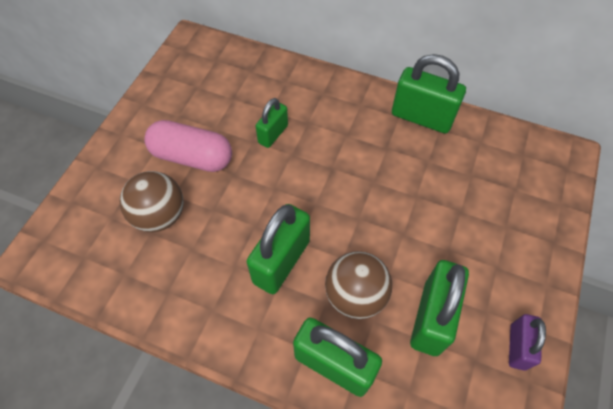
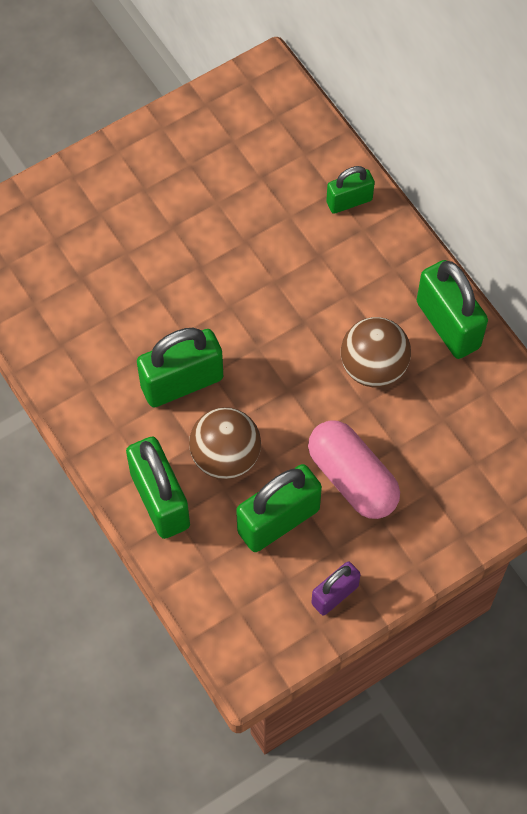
camera: 35 degrees right, 5 degrees up
brown ball [120,171,184,232] -> brown ball moved to [341,317,411,387]
pink capsule [144,120,232,172] -> pink capsule moved to [308,420,400,519]
green padlock [256,98,288,148] -> green padlock moved to [326,166,375,214]

